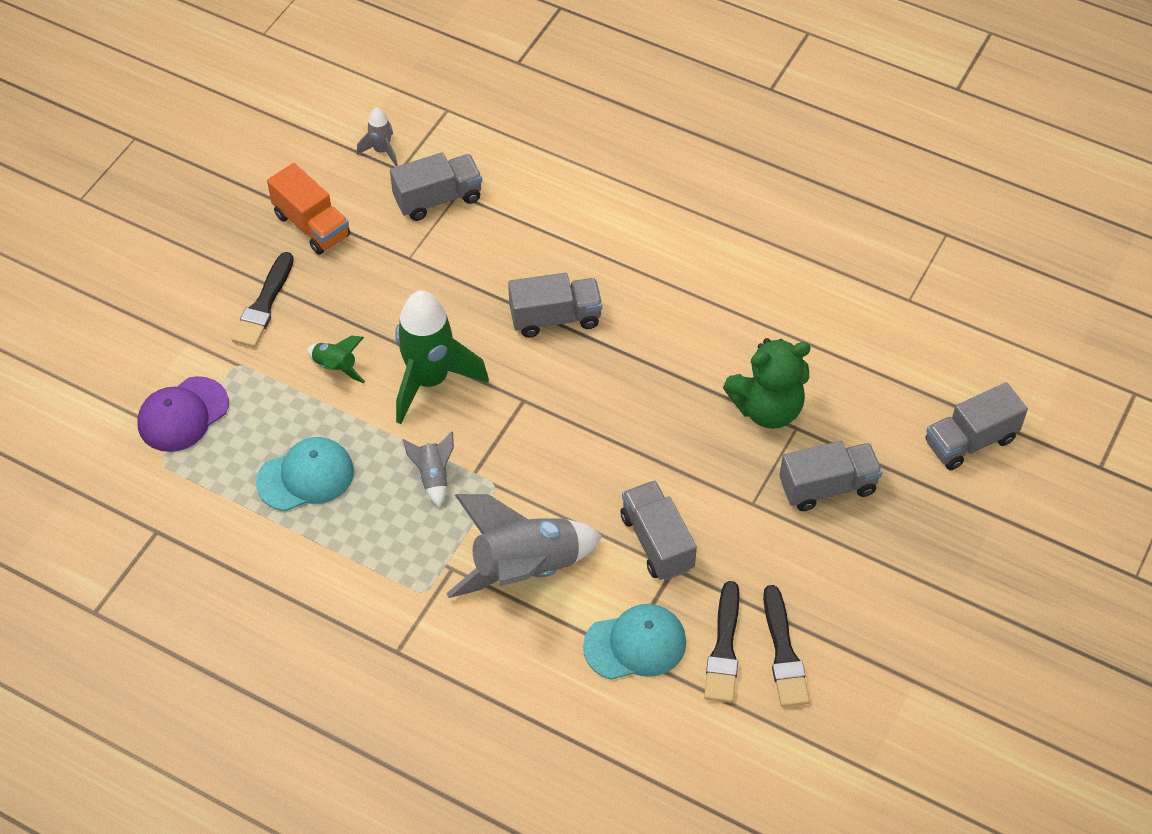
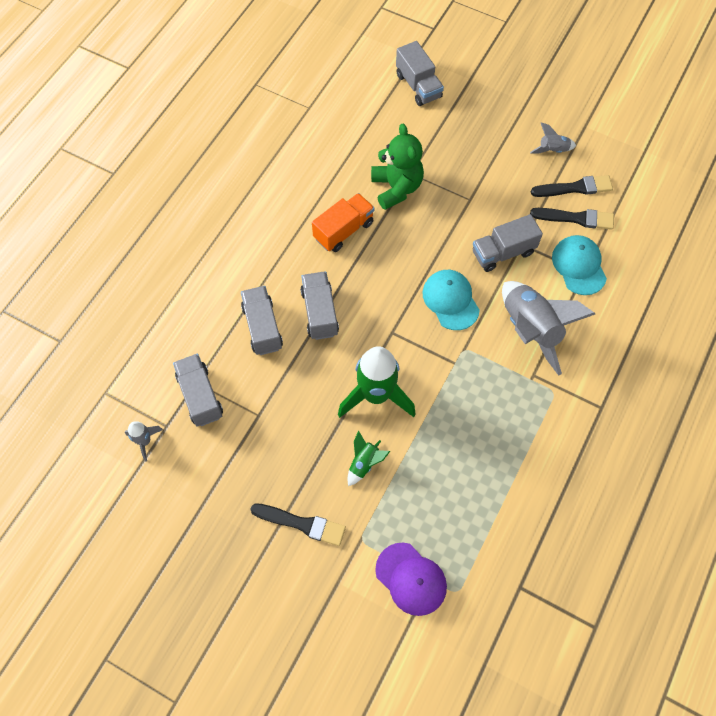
camera: 90 degrees left, 10 degrees up
turquoise cap [256,437,354,511] -> turquoise cap moved to [423,270,480,330]
orange truck [267,163,350,255] -> orange truck moved to [312,193,375,252]
grey rocket [403,432,454,508] -> grey rocket moved to [530,122,576,154]
grey truck [779,441,882,511] -> grey truck moved to [241,286,283,355]

